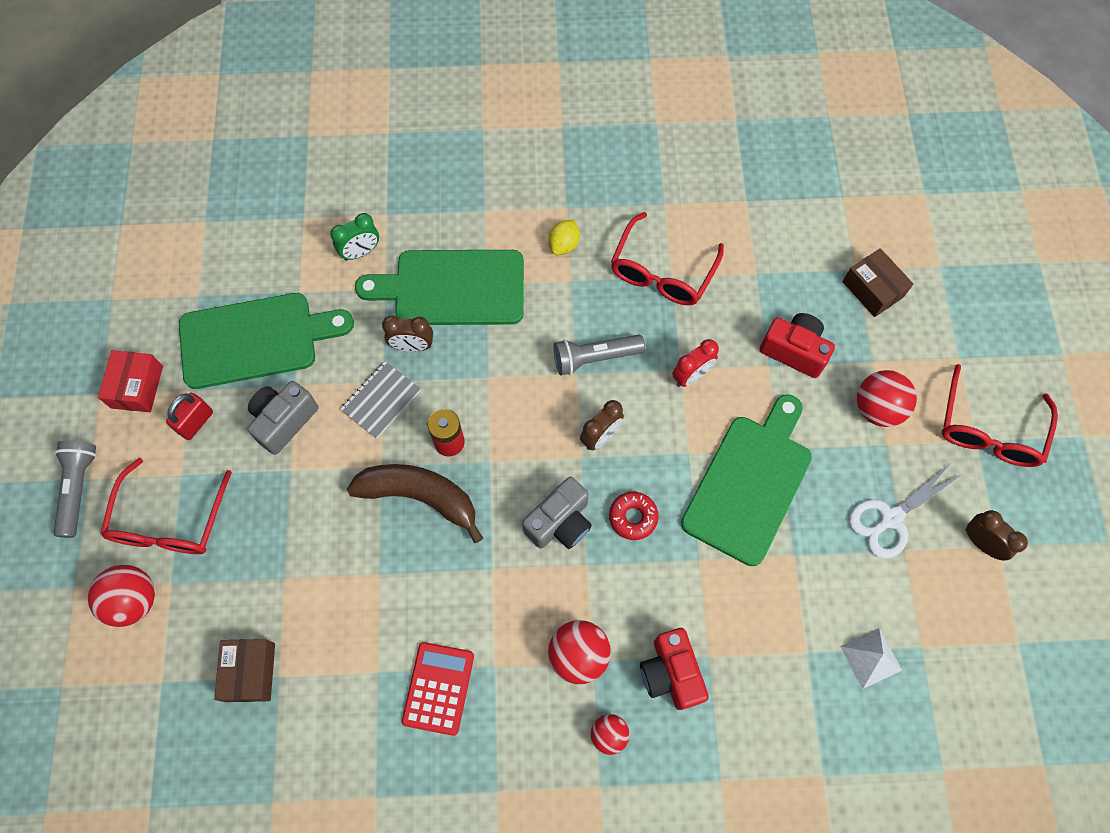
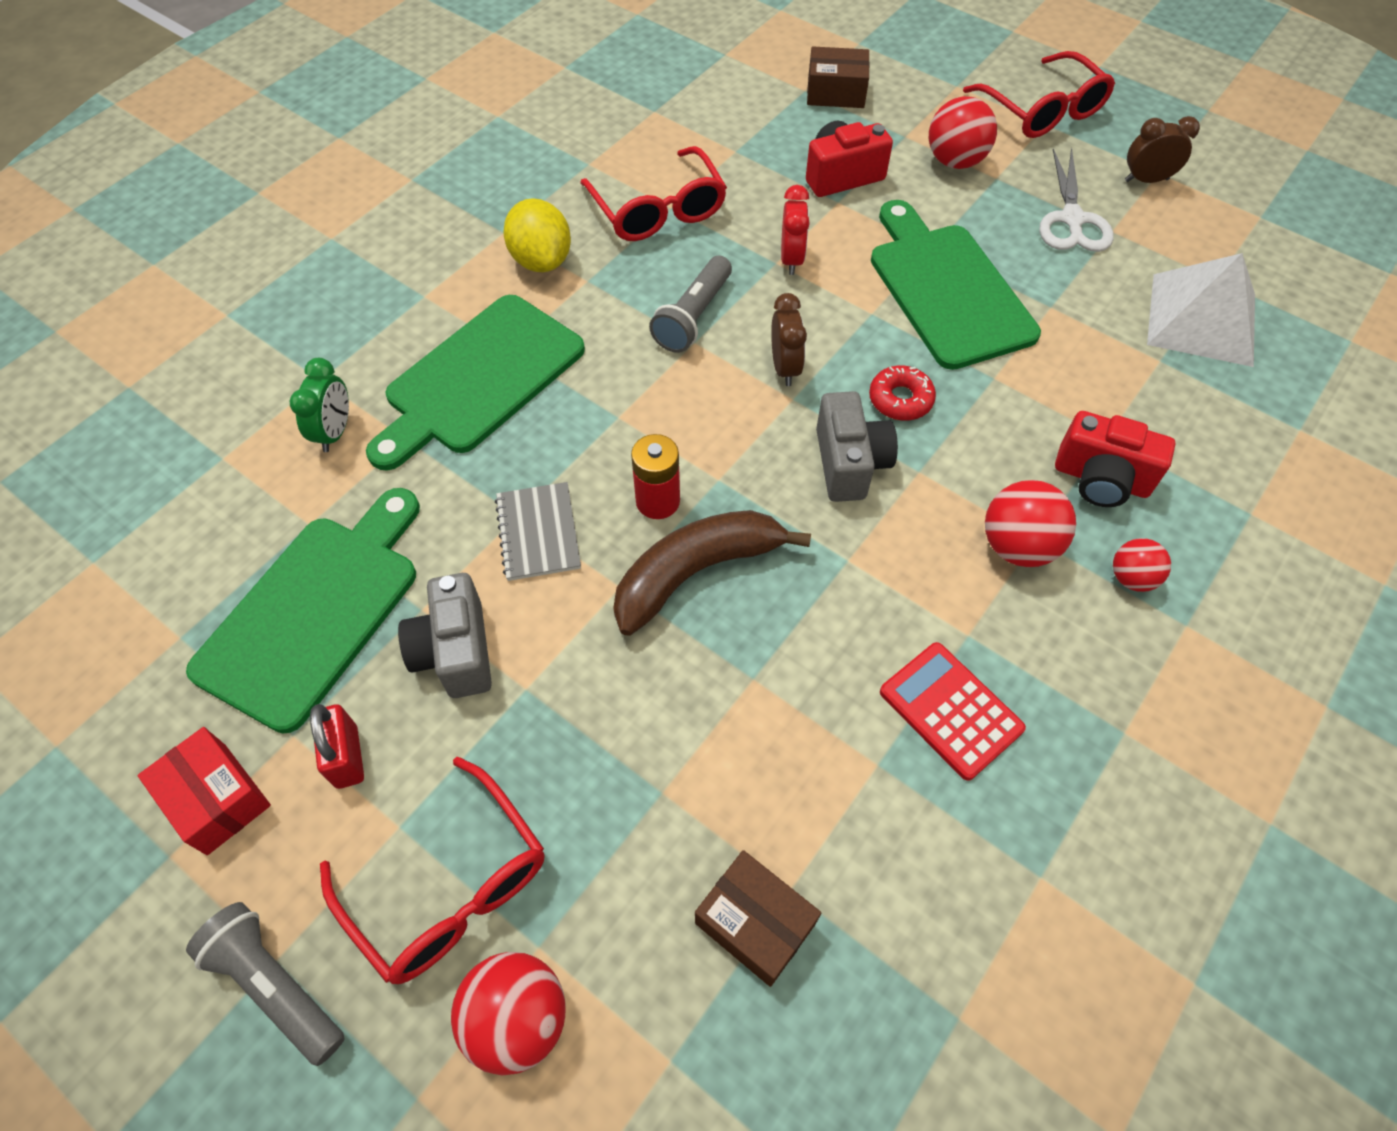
camera: 50 degrees left, 10 degrees down
brown clock [382,316,433,352] -> none
yellow lemon [548,220,580,255] -> yellow lemon [503,198,571,272], size x1.58
white pyramid [840,628,902,689] -> white pyramid [1147,253,1255,367], size x1.86

